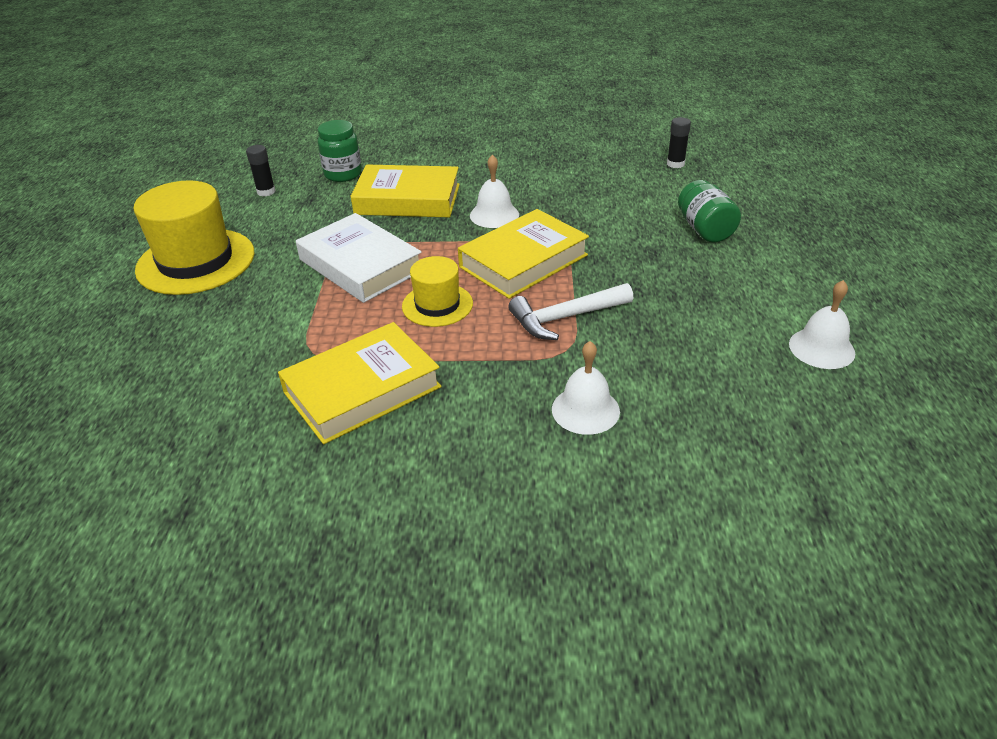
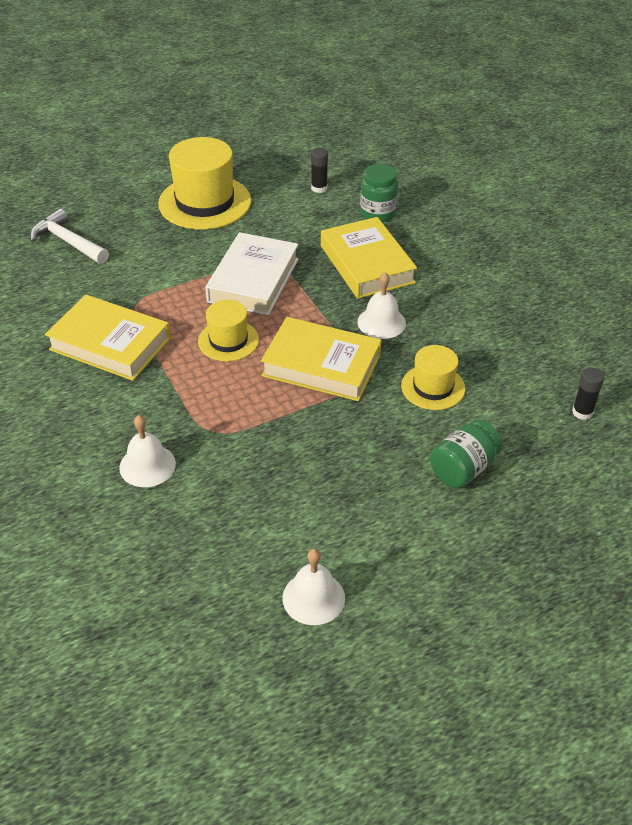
camera: 60 degrees right, 5 degrees up
white hammer [508,283,633,340] -> white hammer moved to [30,208,109,264]
none -> yellow hat [401,345,465,410]

